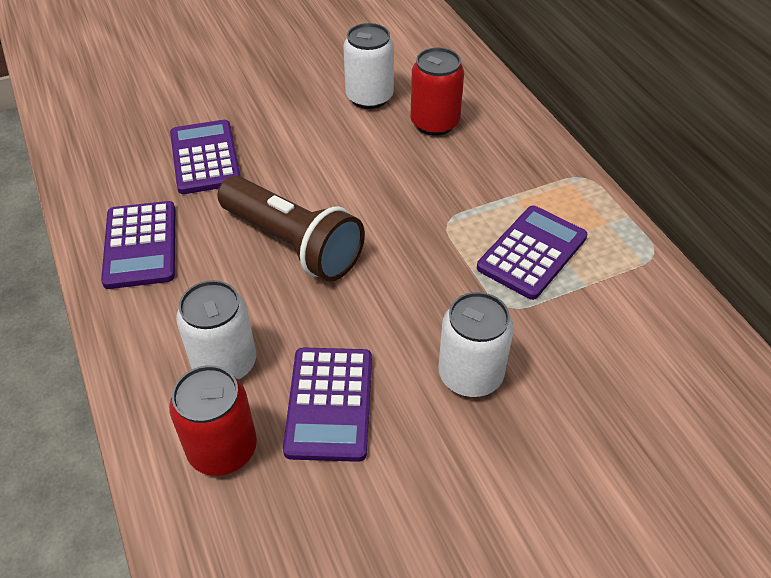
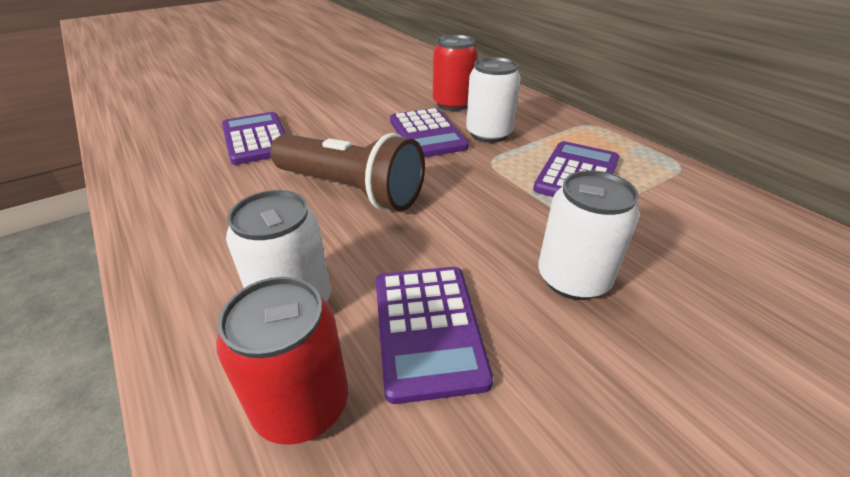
camera: 10 degrees left, 10 degrees down
purple calculator [101,201,175,289] -> purple calculator moved to [390,108,469,158]
white can [343,23,394,109] -> white can moved to [466,57,521,143]

